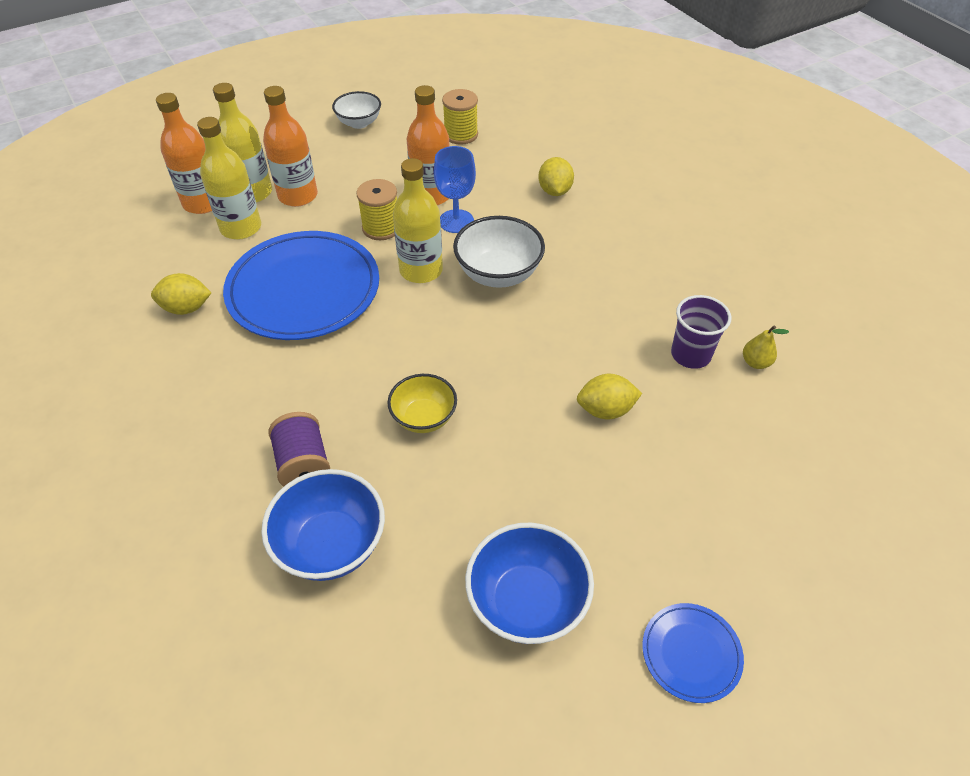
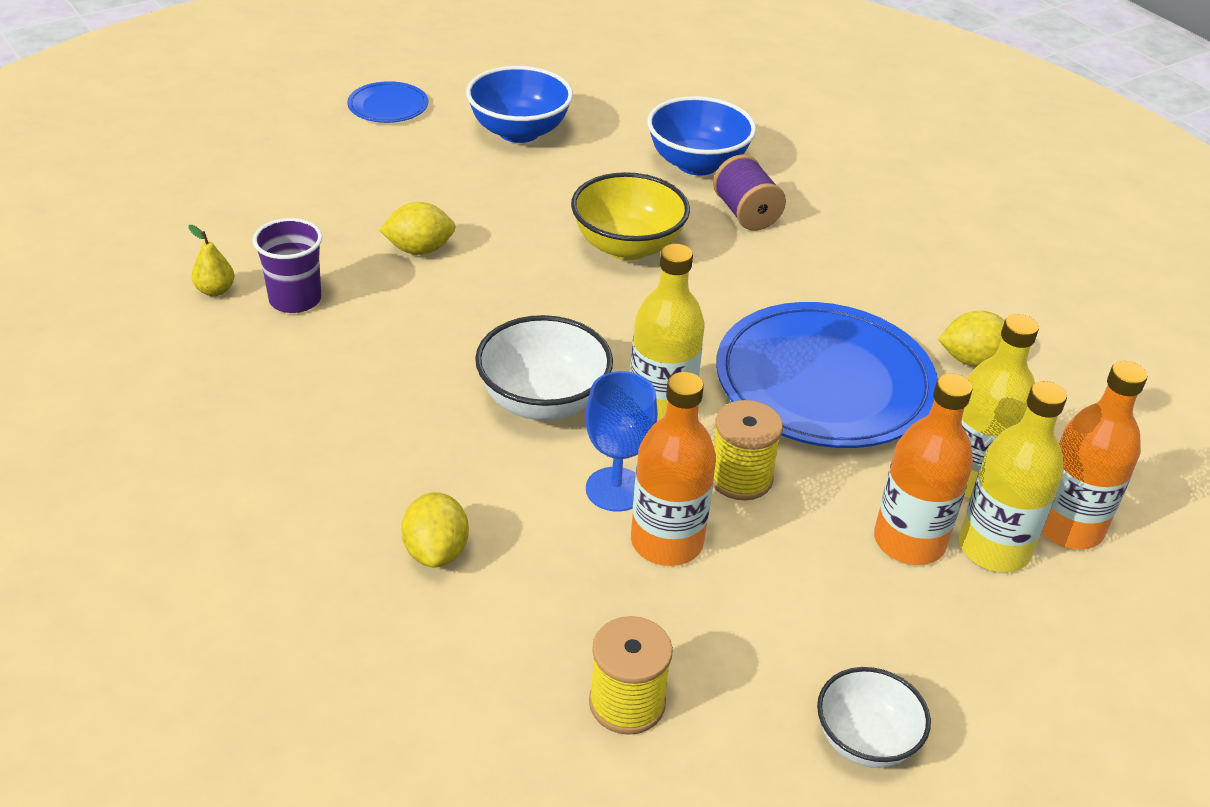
camera: 175 degrees right, 10 degrees down
yellow bowl [387,374,457,433] -> yellow bowl [571,172,690,260], size x1.52

